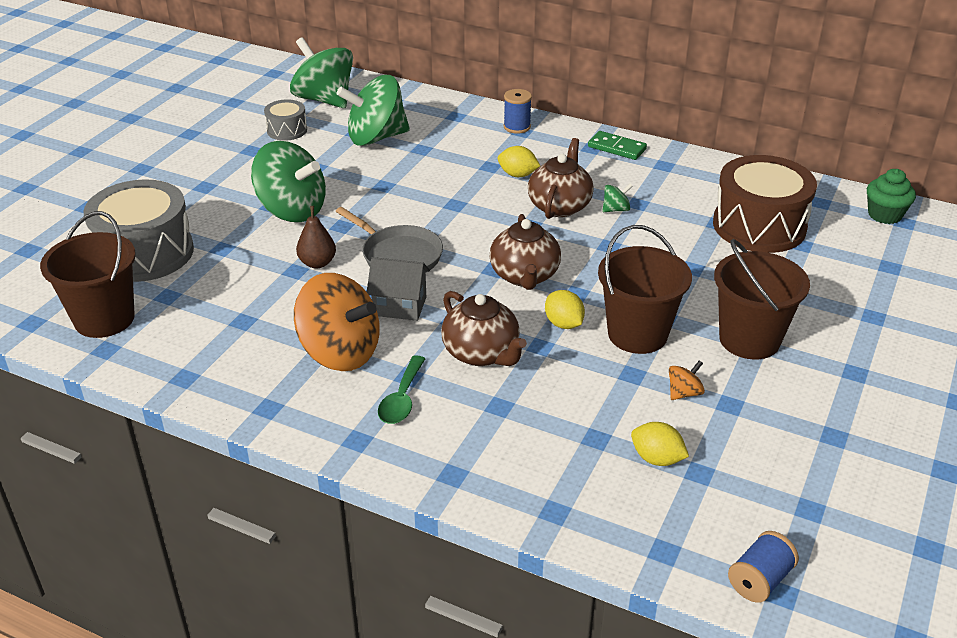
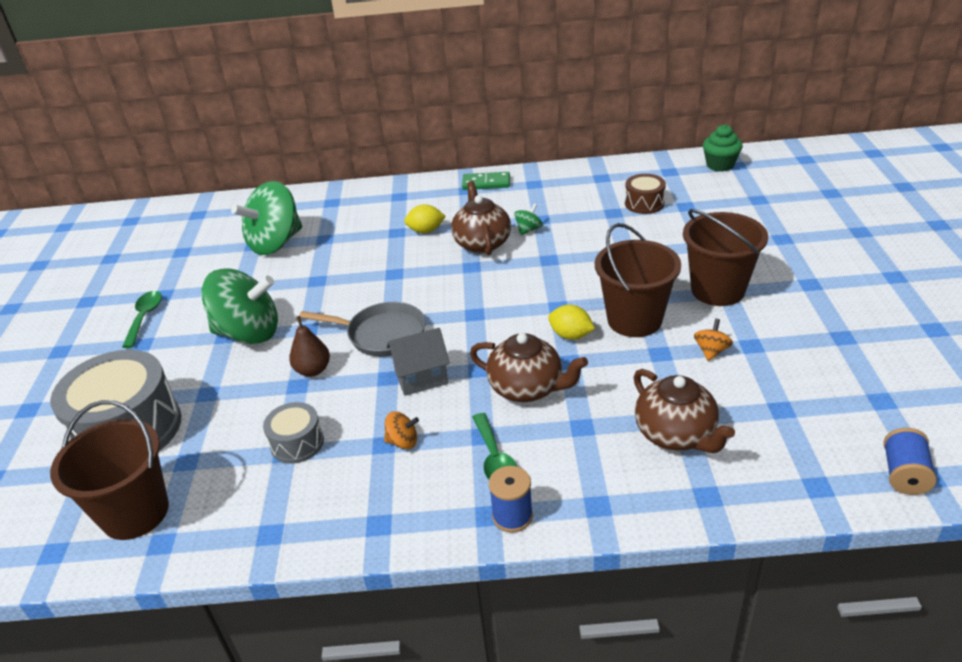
camera: 25 degrees left, 0 degrees up
grey drum [264,99,307,141] -> grey drum moved to [263,402,324,464]
green spinning top [290,37,353,108] -> none
orange spinning top [294,273,380,371] -> orange spinning top [384,411,419,449], size x0.41
brown teapot [490,214,561,290] -> brown teapot moved to [634,369,735,453]
blue spool [504,89,532,134] -> blue spool moved to [489,466,533,533]
yellow lemon [631,422,689,466] -> none
brown drum [713,155,817,253] -> brown drum [625,174,666,214], size x0.50
none -> green spoon [122,291,162,348]

